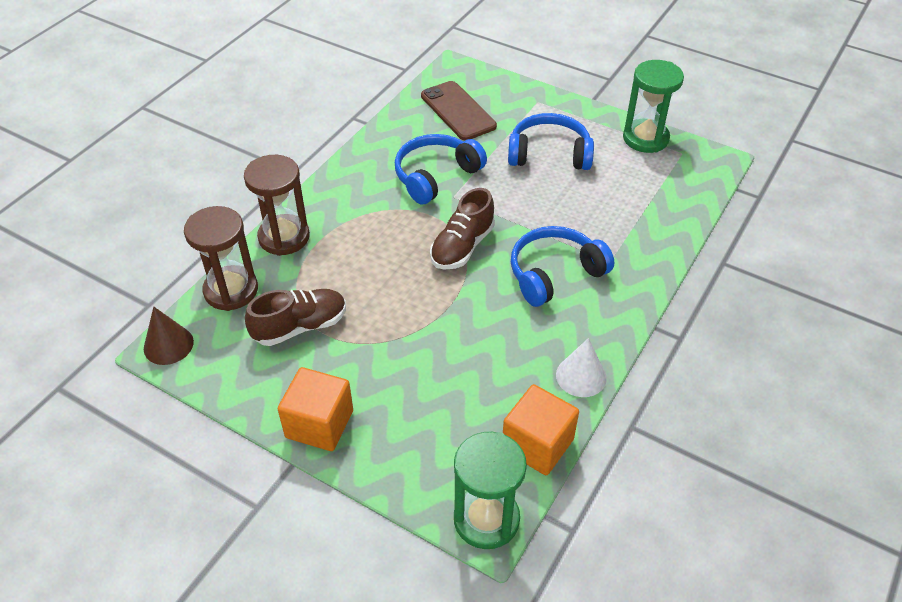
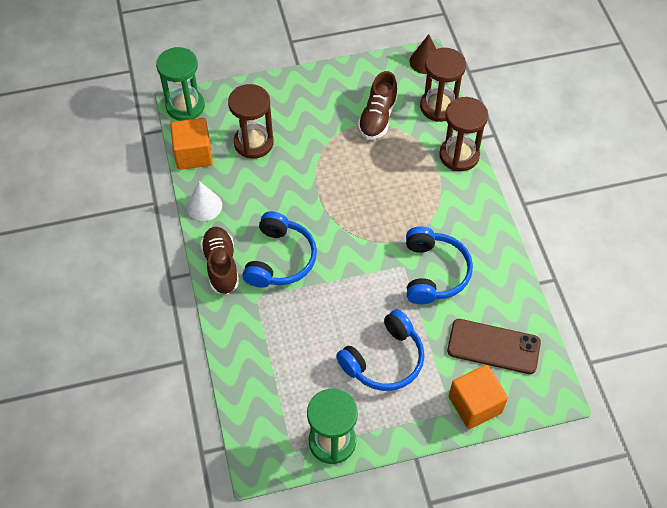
camera: 135 degrees right, 10 degrees up
orange cube [278,367,353,451] -> orange cube moved to [449,365,508,429]
brown shoe [430,188,495,270] -> brown shoe moved to [200,227,239,295]
none -> brown hourglass [228,84,274,159]

